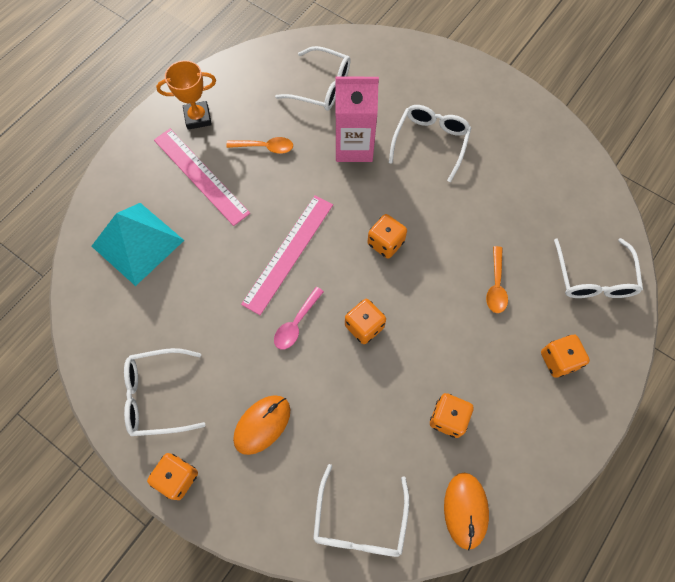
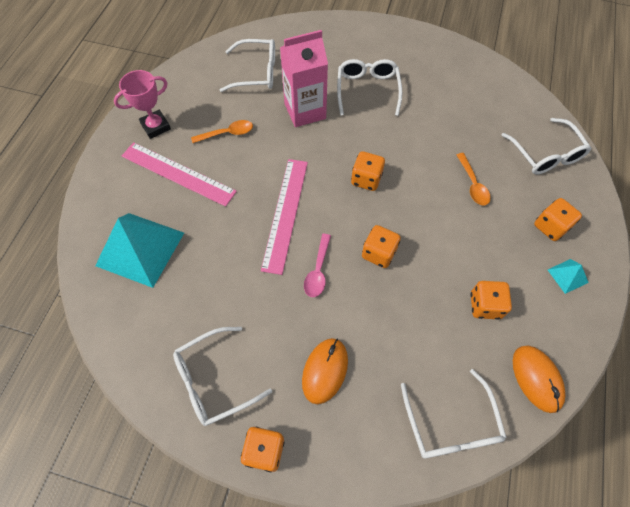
camera: 20 degrees left, 5 degrees down
orange trophy [156,60,216,130] -> pink trophy [114,70,171,139]
none -> turquoise pyramid [548,259,589,294]

